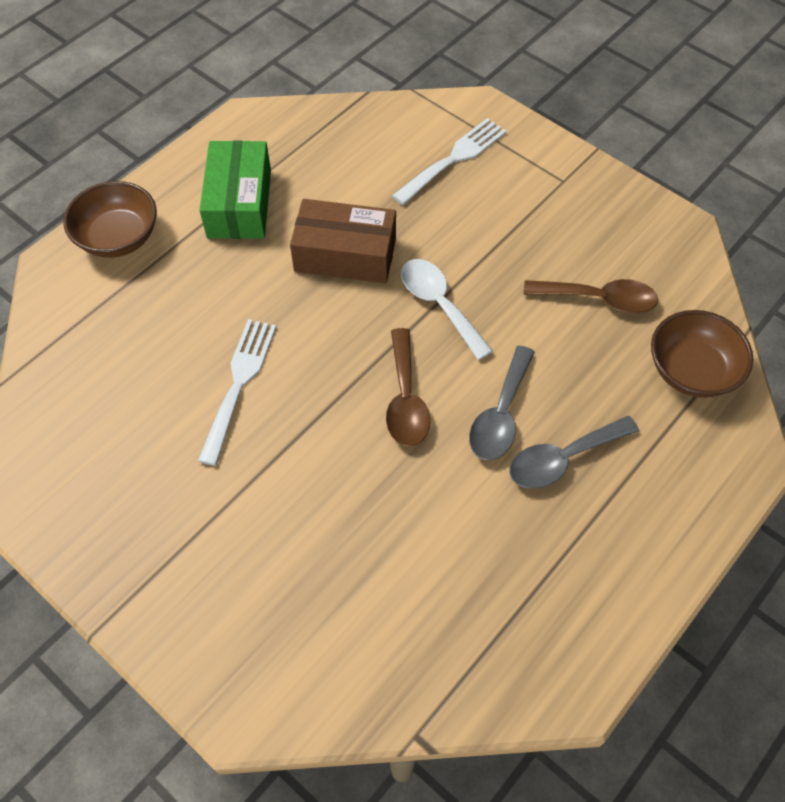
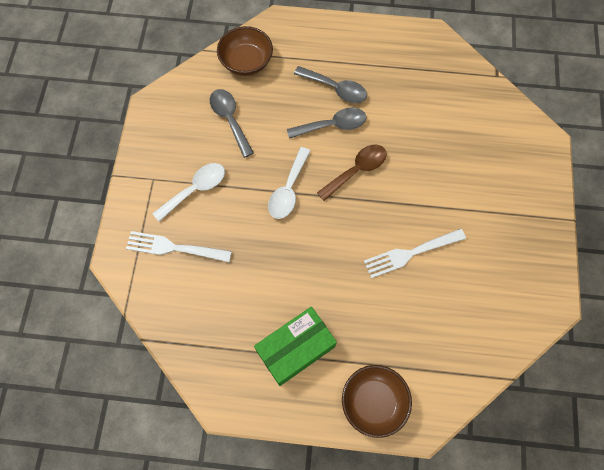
camera: 125 degrees left, 10 degrees up
brown box [290,199,396,284] -> none
brown spoon [524,279,658,313] -> grey spoon [210,89,254,158]
none -> white spoon [152,163,225,222]

